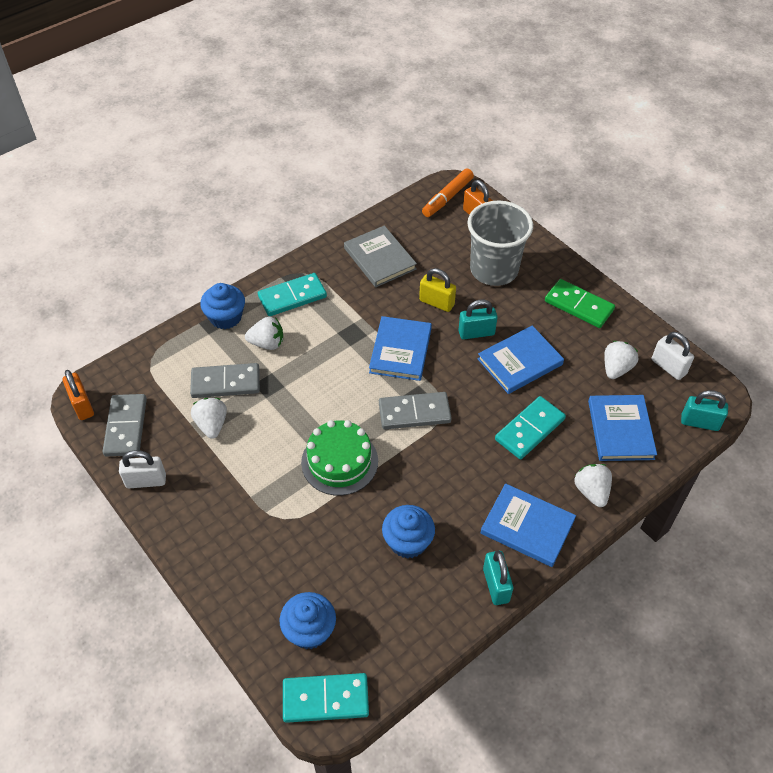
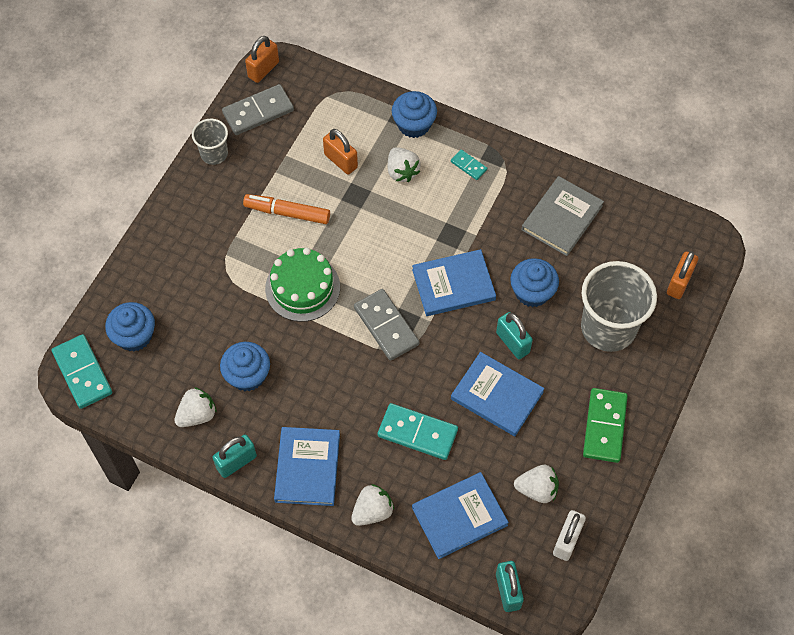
camera: 65 degrees right, 10 degrees up
white padlock [119,450,166,488] -> grey cup [192,119,228,165]
grey domino [190,363,260,398] -> orange padlock [323,129,358,174]
white strawberry [191,398,227,439] -> white strawberry moved to [174,387,217,427]
turquoise domino [258,273,327,316] -> turquoise domino [451,150,487,180], size x0.52
yellow padlock [419,268,456,312] -> blue cupcake [510,258,559,307]
orange marker [422,168,474,217] -> orange marker moved to [243,194,330,224]

